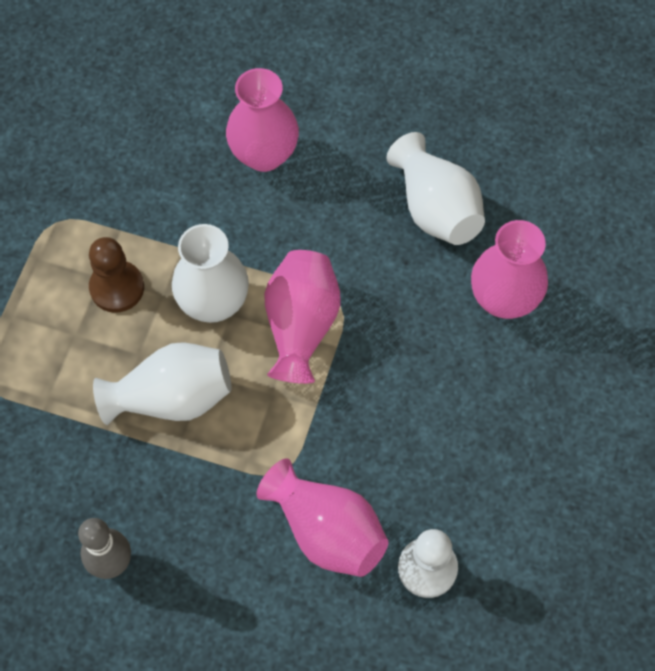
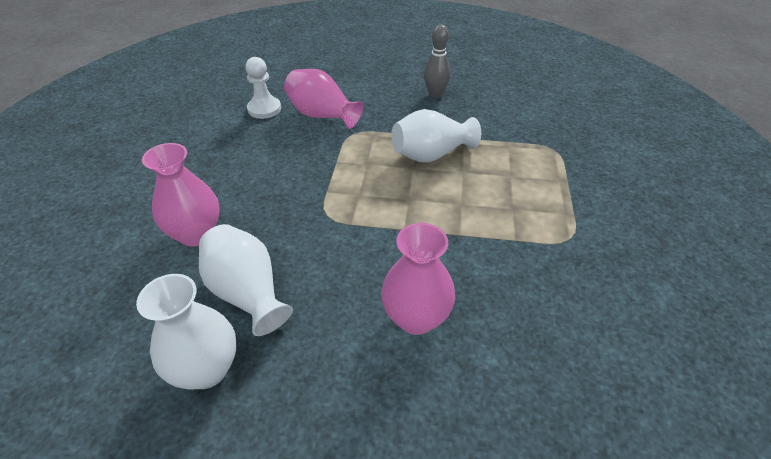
camera: 170 degrees right, 20 degrees down
brown pawn [89,237,144,313] -> none
white vase [172,224,249,323] -> white vase moved to [136,274,237,390]
pink vase [264,250,341,384] -> none

